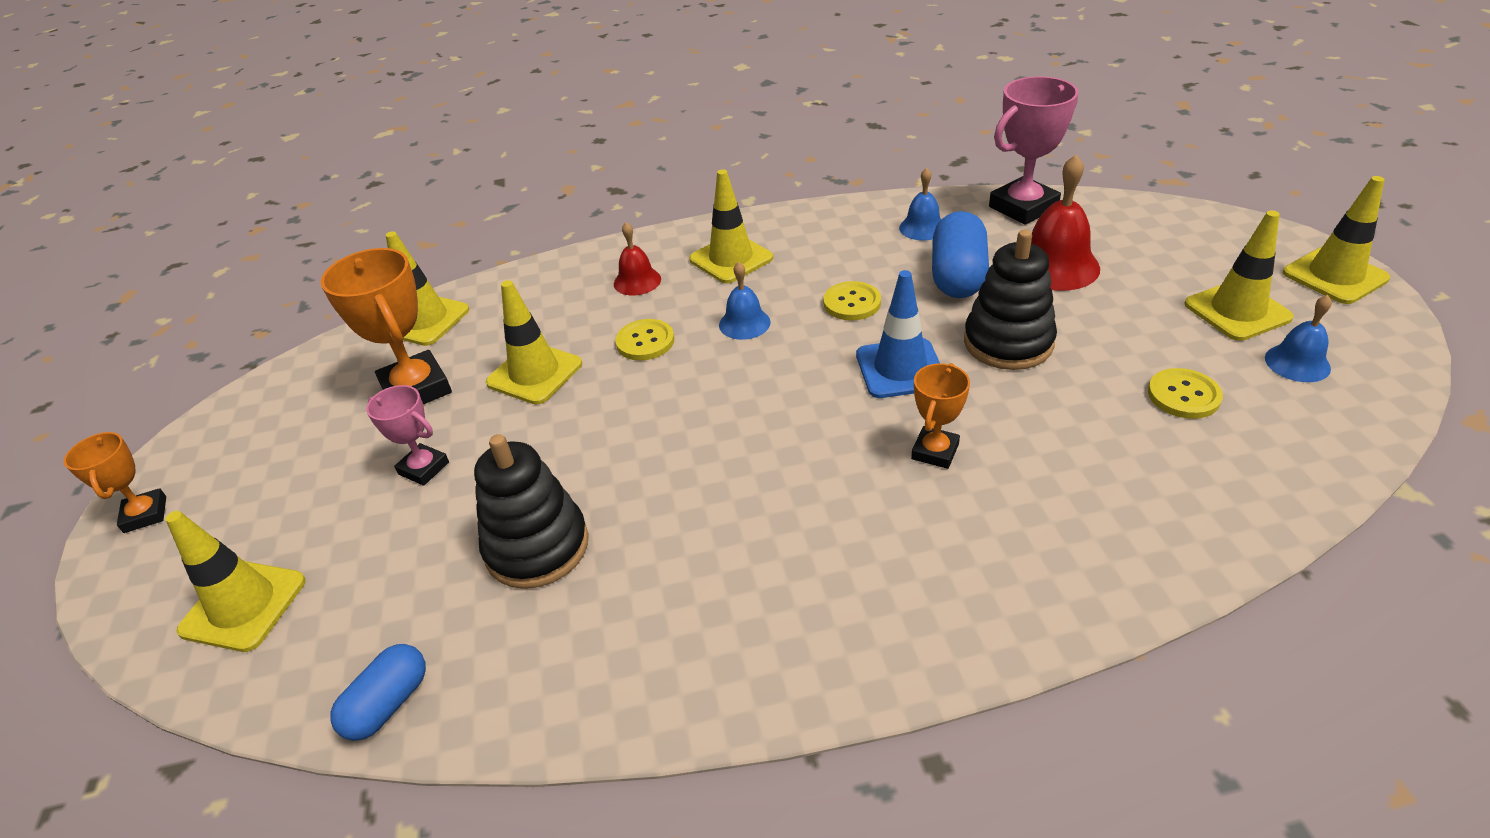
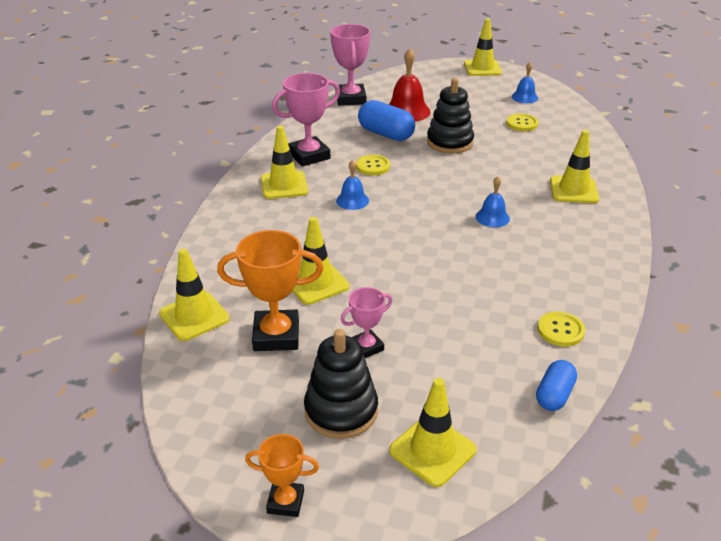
camera: 65 degrees left, 5 degrees down
blue capsule [331,644,426,741] -> blue capsule turned 60 degrees clockwise [536,360,577,411]
black stacking toy [474,434,589,589] -> black stacking toy moved to [304,329,378,439]
red bell [614,222,661,296] -> none
yellow button [615,319,674,361] -> yellow button moved to [537,312,585,347]
blue traffic cone [856,270,940,398] -> none
blue bell [899,168,941,240] -> blue bell moved to [476,176,510,227]
orange trophy [911,363,970,469] -> none
yellow traffic cone [1184,210,1294,341] -> yellow traffic cone moved to [550,130,599,203]
none -> pink trophy [272,73,340,167]

